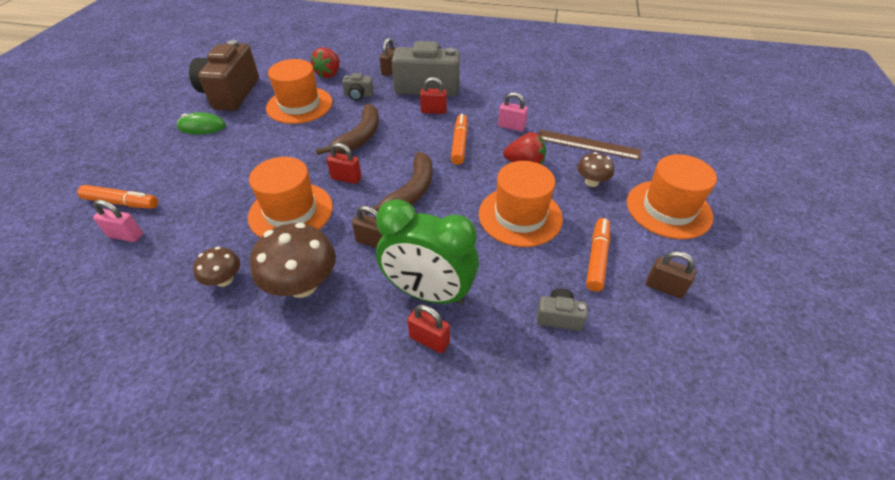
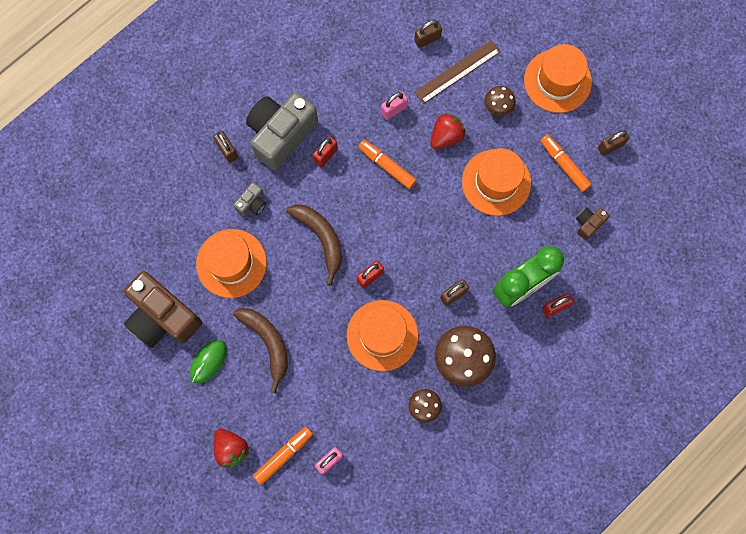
camera: 55 degrees left, 30 degrees up
red strawberry [311,47,340,78] -> red strawberry moved to [214,429,249,469]
brown banana [364,152,432,215] -> brown banana moved to [233,308,288,393]
grey camera [537,288,587,331] -> brown camera [576,208,610,240]
none -> brown padlock [414,20,442,48]

